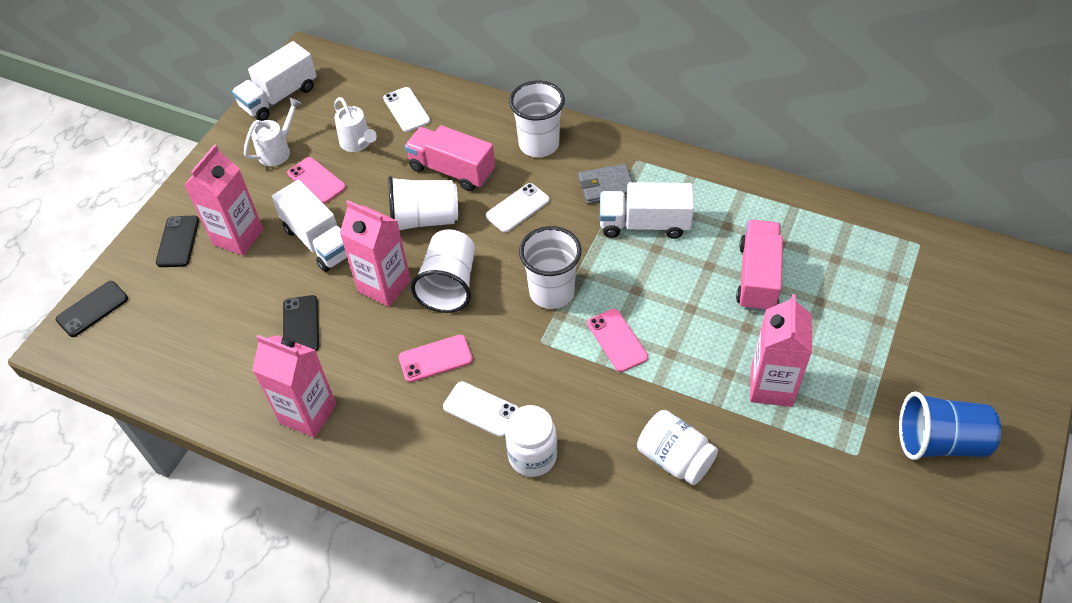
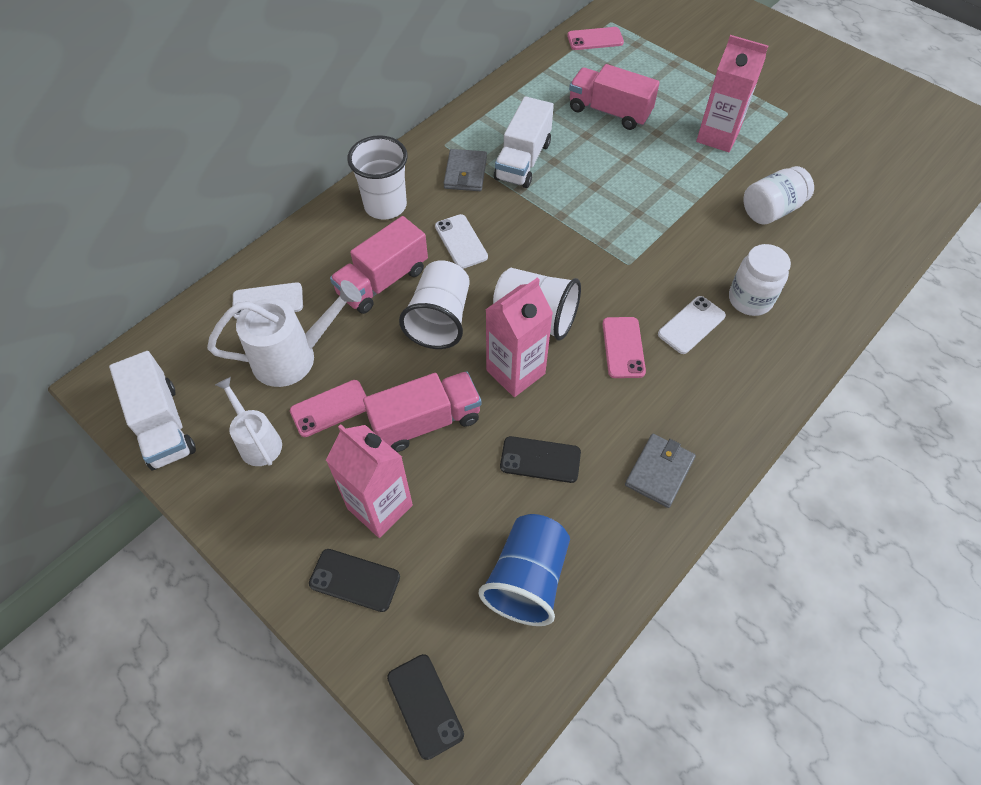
camera: 75 degrees left, 5 degrees up
pink carton [252,335,336,438] -> grey wallet [625,434,696,508]
white truck [272,180,347,272] -> pink truck [363,371,482,452]
white watering can [334,97,377,152] -> white watering can [207,280,362,387], size x1.60
white cup [519,226,582,309] -> none
pink phone [588,309,648,372] -> pink phone moved to [567,27,624,50]
blue cup [899,391,1001,460] -> blue cup moved to [479,514,570,626]

